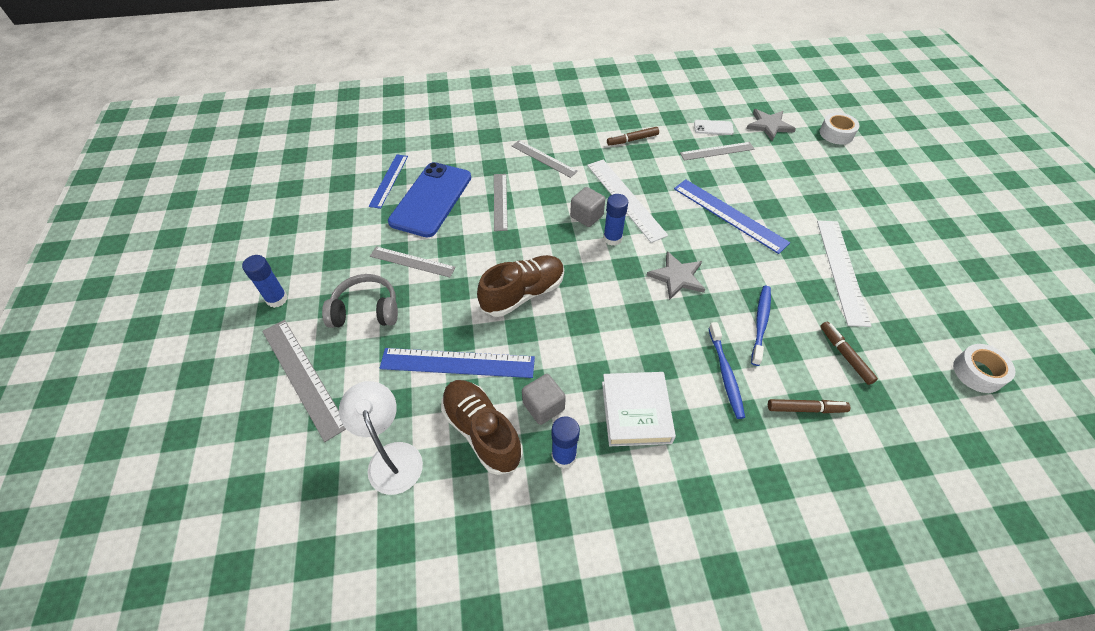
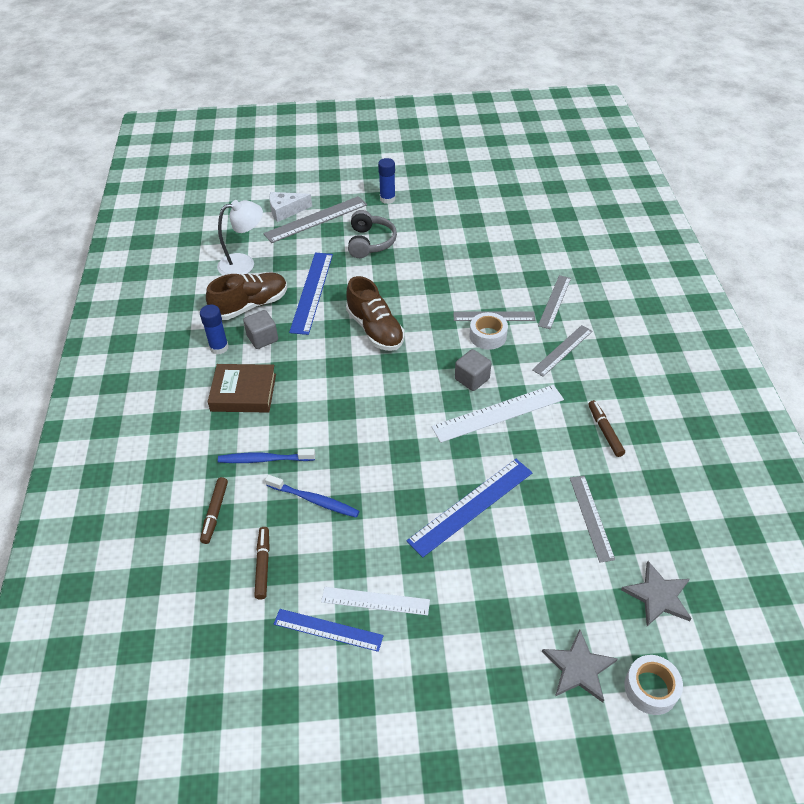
camera: 95 degrees right, 5 degrees down
blue ruler [368,154,408,209] -> blue ruler moved to [274,609,384,652]
grey ruler [370,246,456,277] -> grey ruler moved to [538,275,571,329]
blue phone [388,162,471,237] -> none
white book [602,372,676,446] -> brown book [208,364,276,413]
blue glue stick [603,194,628,246] -> none
grey star [646,251,705,300] -> grey star moved to [542,629,618,703]
white phone [694,120,734,135] -> none
white ruler [817,221,871,327] -> white ruler [321,587,430,616], size x0.66
brown marker [820,322,878,385] -> brown marker turned 75 degrees counterclockwise [254,527,270,599]
white tape [953,344,1015,393] -> white tape moved to [469,312,508,350]
none -> white cheese [269,192,312,222]

